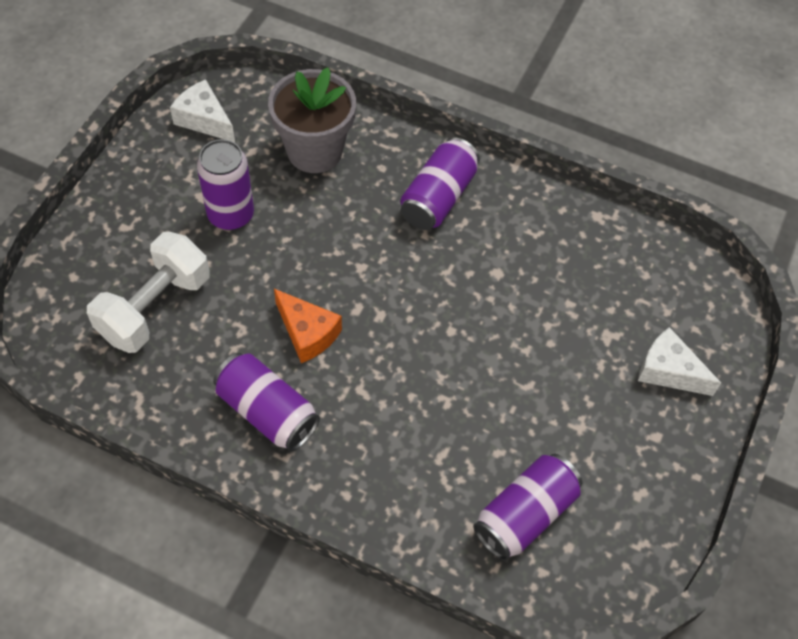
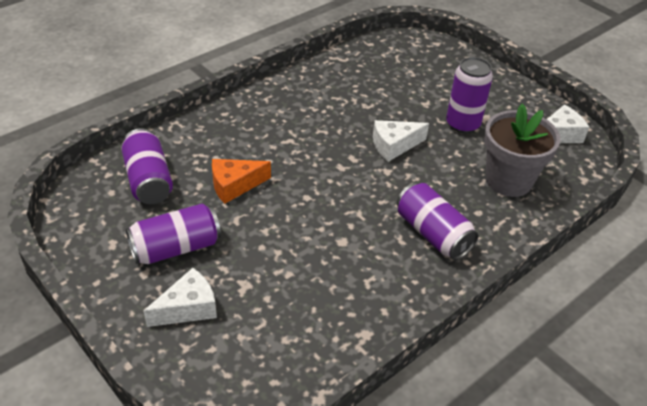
camera: 115 degrees right, 15 degrees down
white dumbbell [87,232,210,353] -> none
purple can [213,353,320,452] -> purple can moved to [126,203,221,264]
orange cheese [274,289,342,363] -> orange cheese moved to [212,159,271,204]
none -> white cheese [373,120,429,162]

